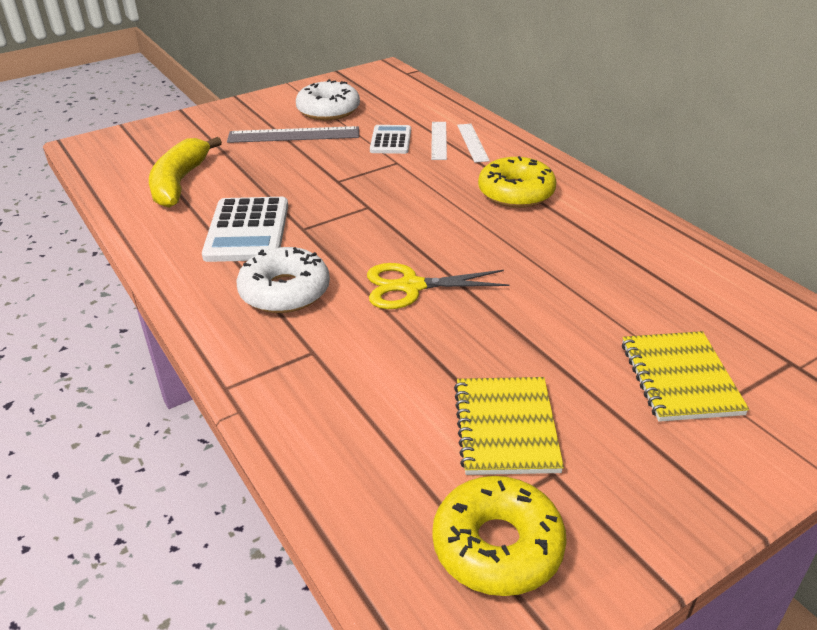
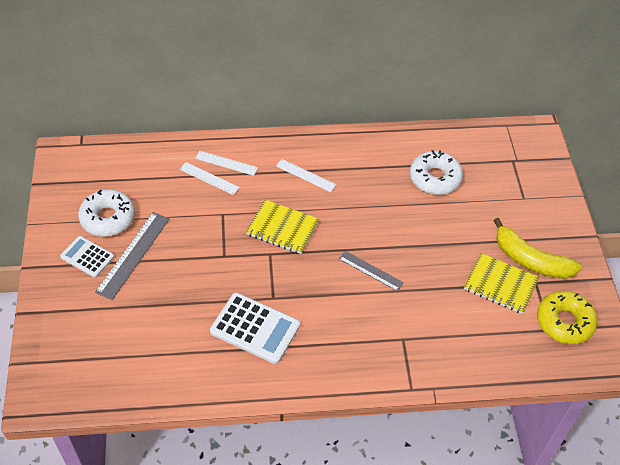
camera: 65 degrees left, 15 degrees up
yellow banana [149,137,222,208] -> yellow banana moved to [493,218,582,279]
white donut [236,247,330,313] -> white donut moved to [410,150,463,195]
yellow scissors [367,263,509,309] -> grey ruler [339,251,404,291]
white calculator [370,125,411,154] -> white calculator moved to [60,236,114,278]
yellow donut [478,156,556,208] -> white ruler [276,159,336,192]
yellow notebook [622,331,749,422] -> yellow notebook moved to [246,200,319,254]

